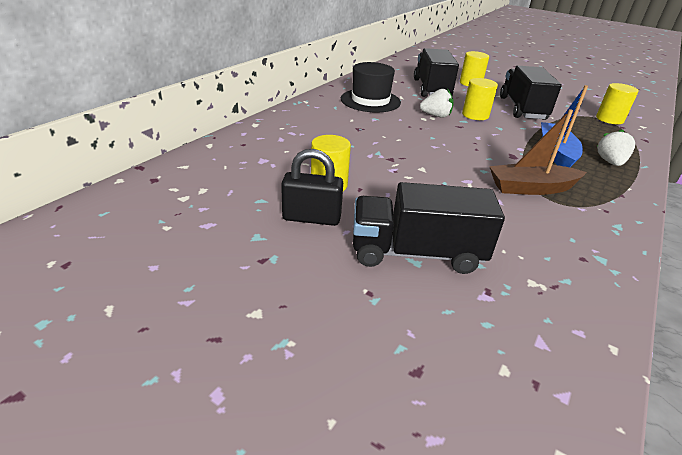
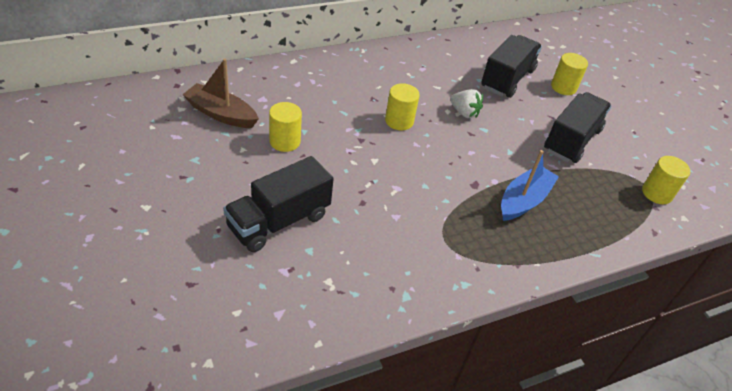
camera: 30 degrees right, 10 degrees up
black padlock [281,149,343,226] -> none
black hat [341,62,401,113] -> none
black truck [353,182,505,274] -> black truck turned 75 degrees counterclockwise [223,156,333,252]
yellow cylinder [462,78,498,120] -> yellow cylinder moved to [385,83,420,130]
brown boat [489,109,587,195] -> brown boat moved to [182,59,259,128]
white strawberry [597,130,635,166] -> none

